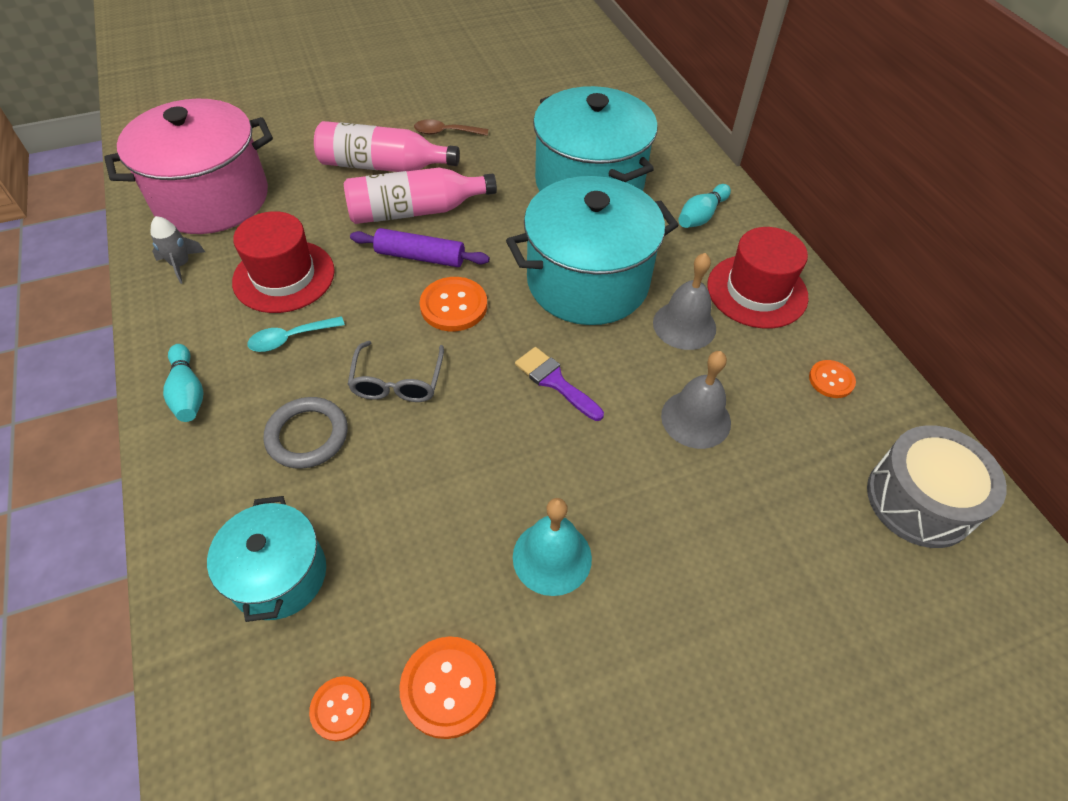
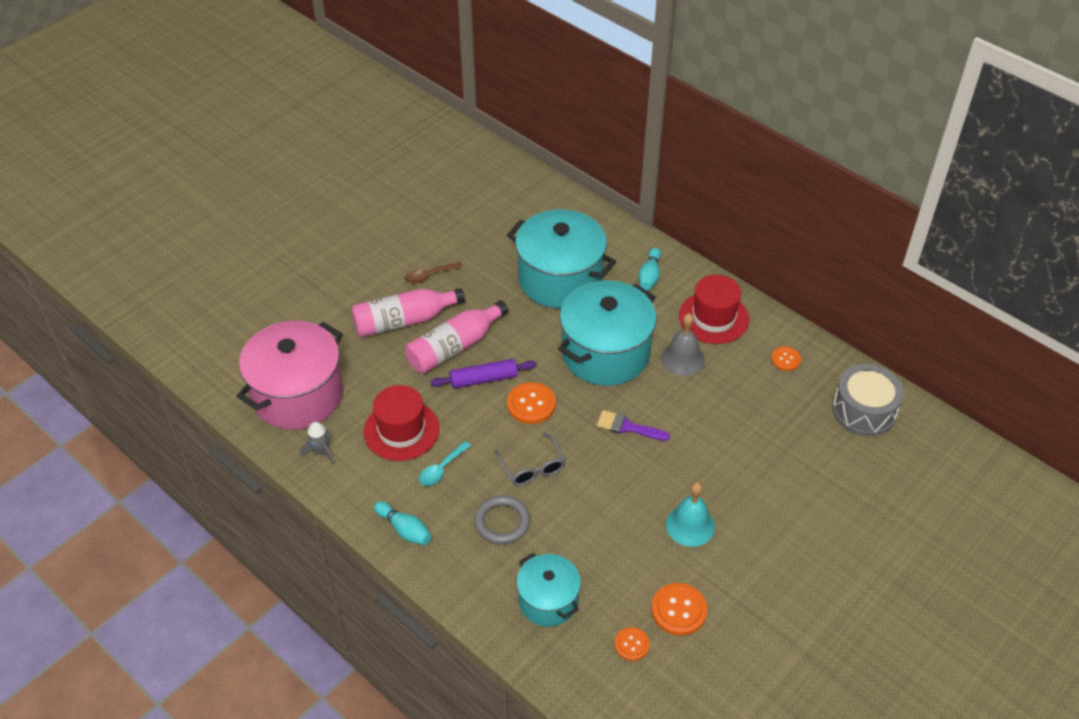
camera: 25 degrees left, 5 degrees down
grey bell [661,351,731,449] -> none

